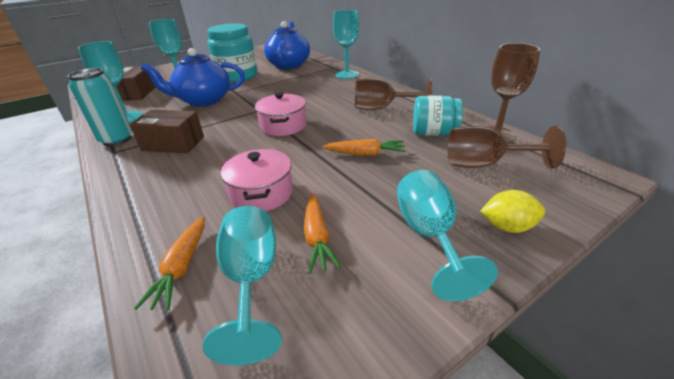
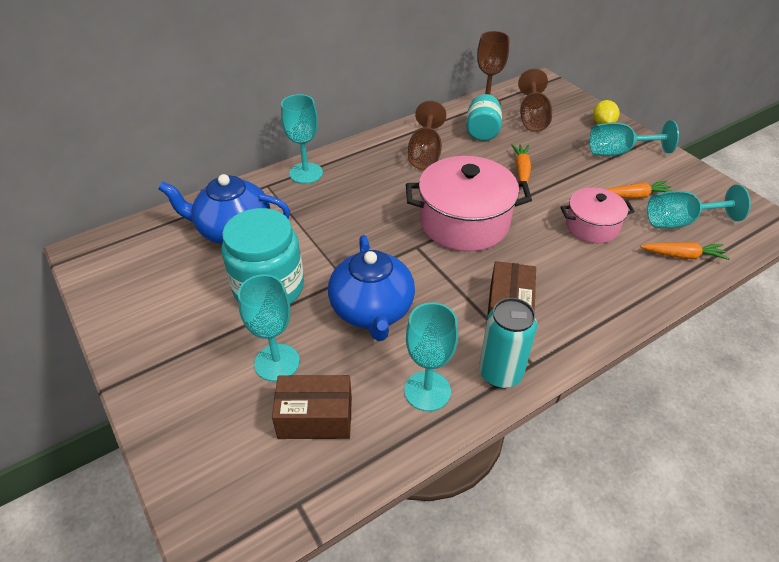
camera: 90 degrees left, 10 degrees up
pink pot [255,92,307,136] -> pink pot [406,156,532,252], size x1.72

